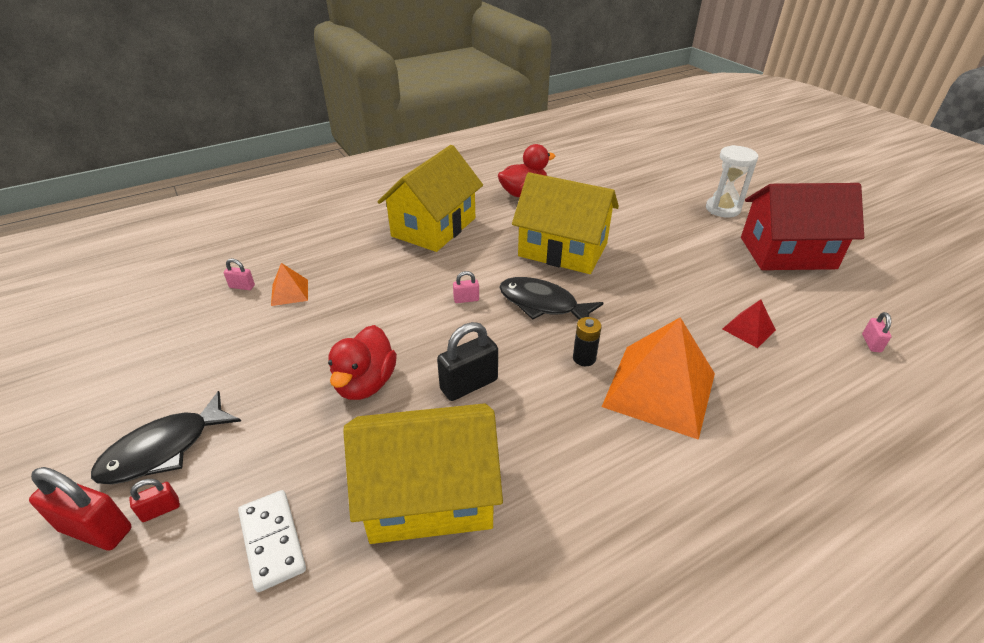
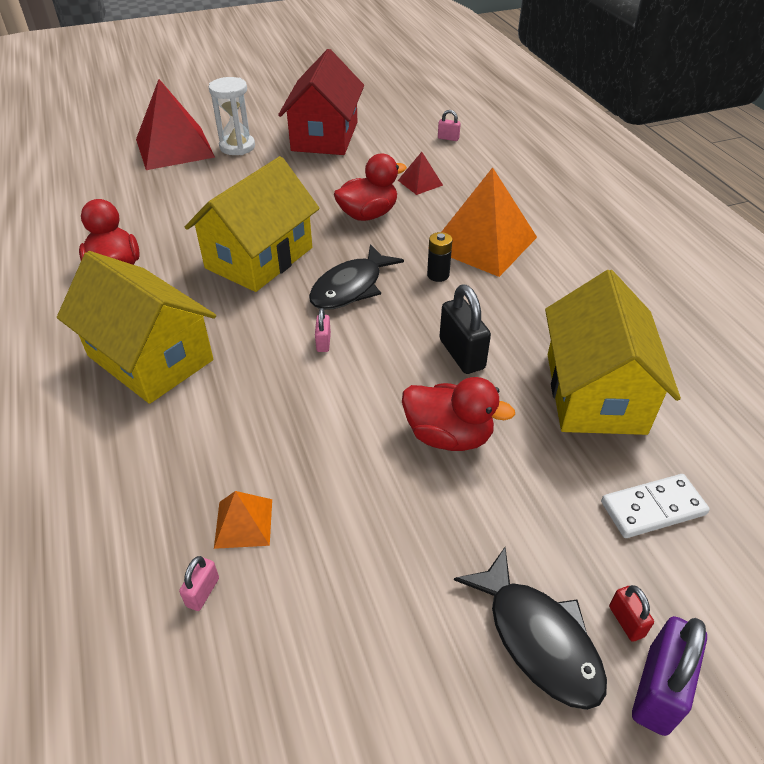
camera: 80 degrees left, 5 degrees up
red padlock [29,467,132,551] -> purple padlock [632,616,707,736]
none -> red pyramid [136,79,215,170]
none -> red duck [334,154,407,221]

